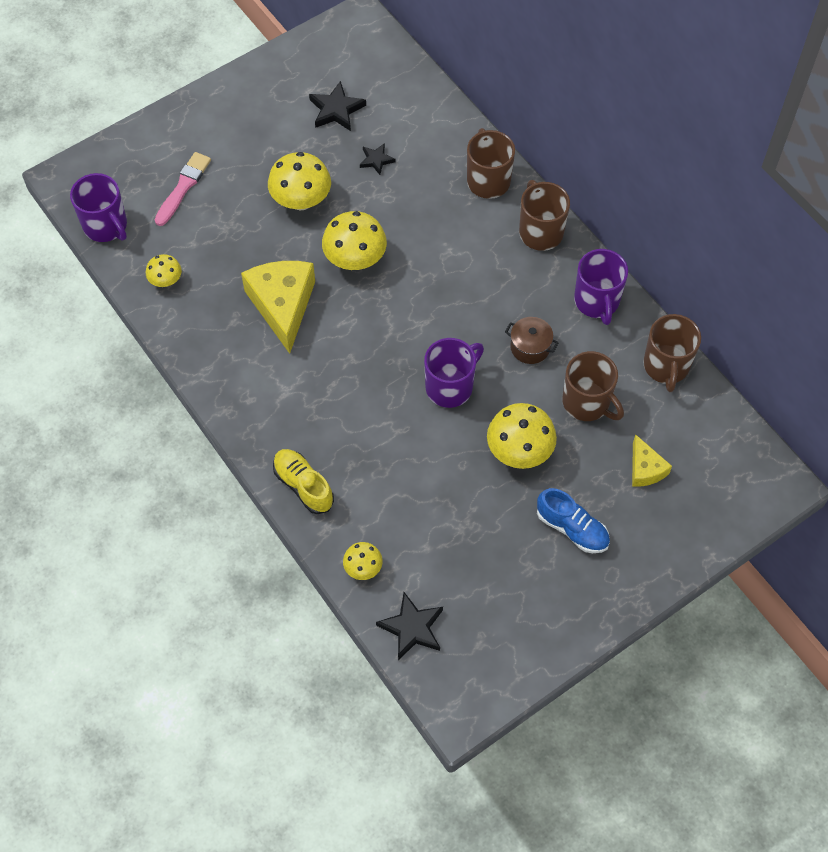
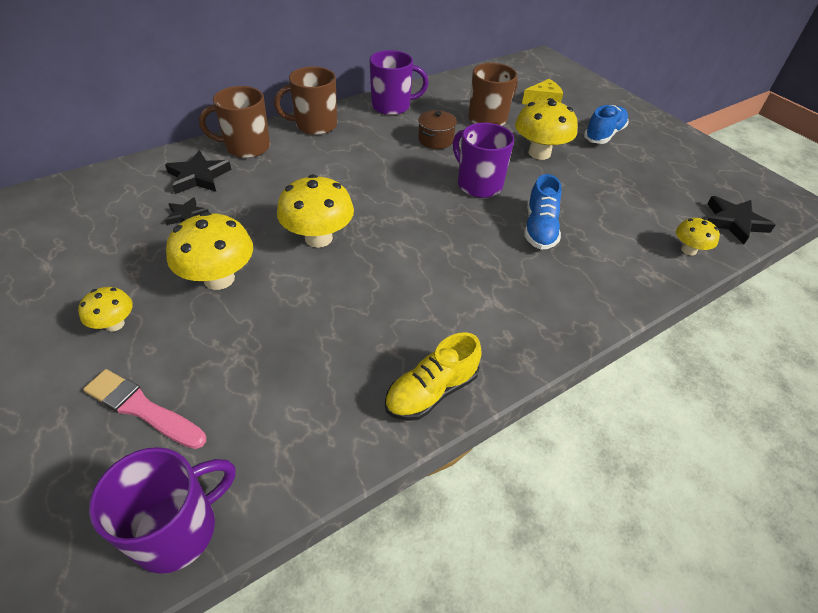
camera: 90 degrees left, 15 degrees down
yellow mushroom [146,254,182,287] -> yellow mushroom moved to [78,287,133,332]
yellow cheese [241,261,315,354] -> none
yellow shoe [273,449,334,514] -> yellow shoe moved to [385,332,482,421]
black star [309,81,366,131] -> black star moved to [165,150,232,194]
brown mug [643,314,701,392] -> none
none -> blue shoe [524,174,562,250]

